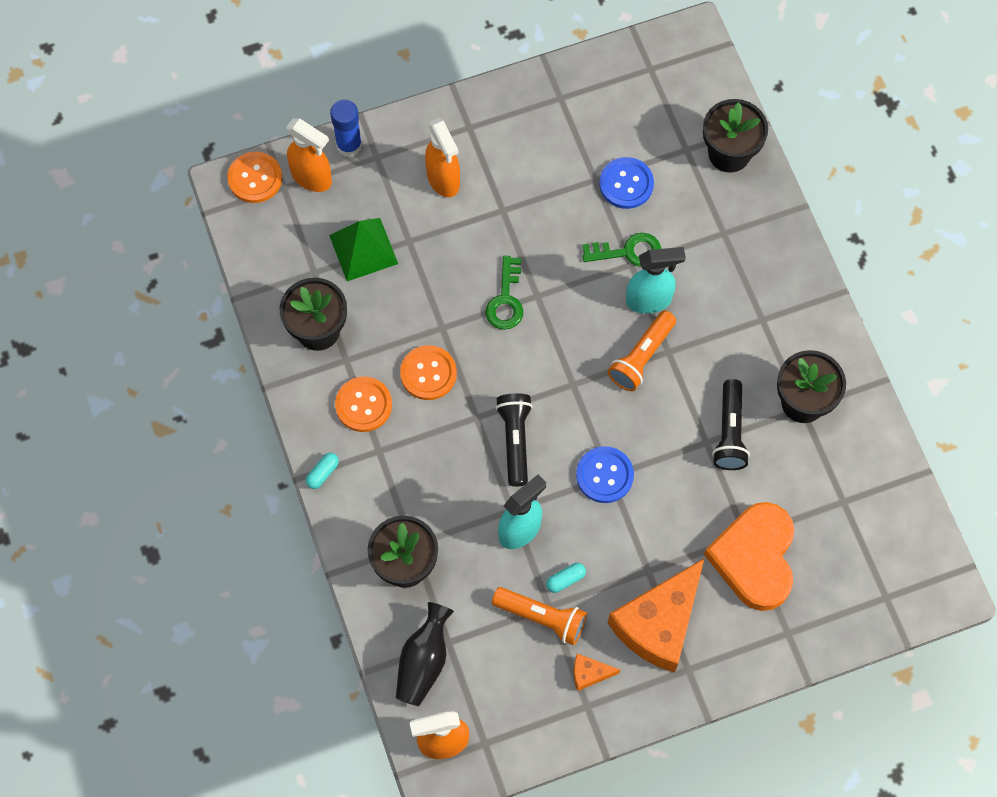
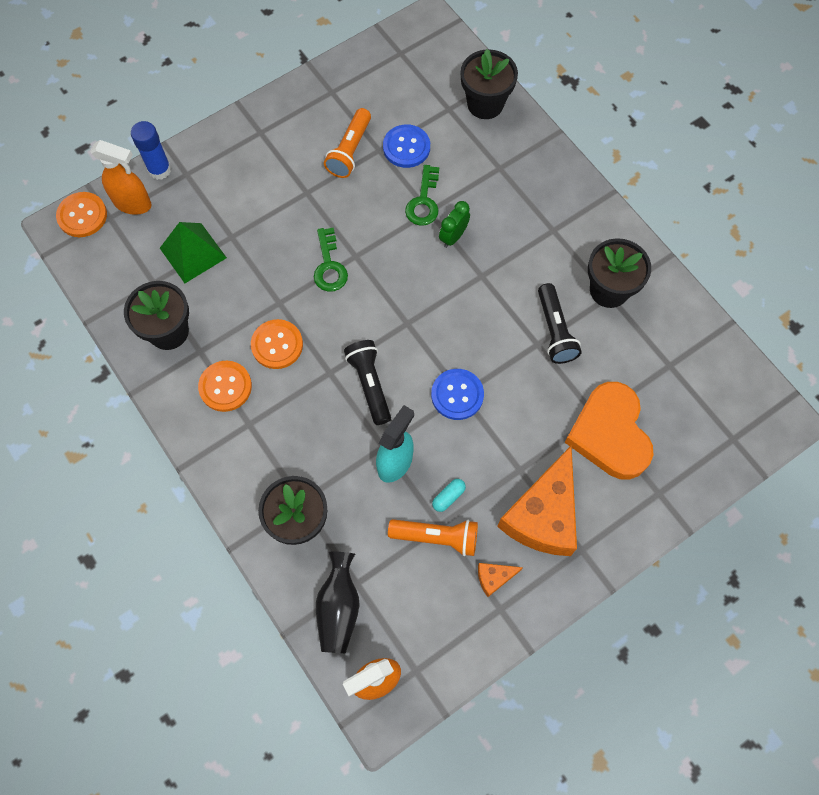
camera: 15 degrees left, 0 degrees up
turquoise capsule [306,453,339,489] -> none
orange spray bottle [425,118,460,197] -> none
green key [582,233,661,267] -> green key turned 120 degrees clockwise [405,165,439,226]
orange flashlight [608,311,676,391] -> orange flashlight moved to [324,108,371,178]
turquoise spray bottle [626,247,686,314] -> green clock [439,201,470,248]

